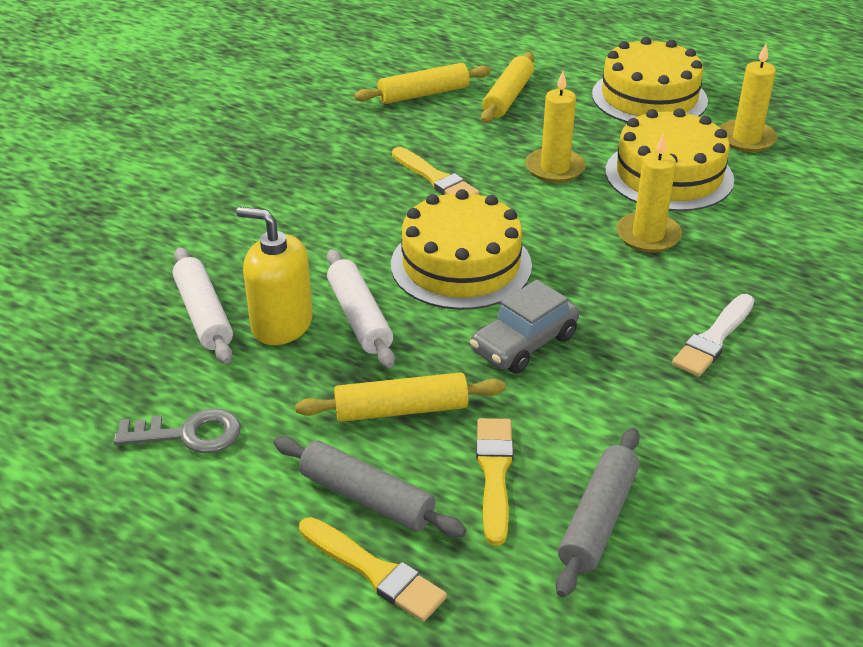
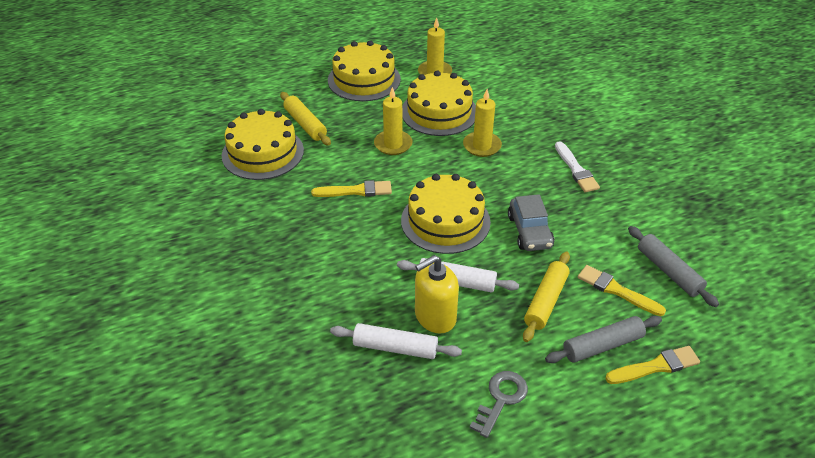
camera: 55 degrees left, 5 degrees up
yellow rolling pin [354,63,491,104] -> yellow cake [221,109,304,180]

